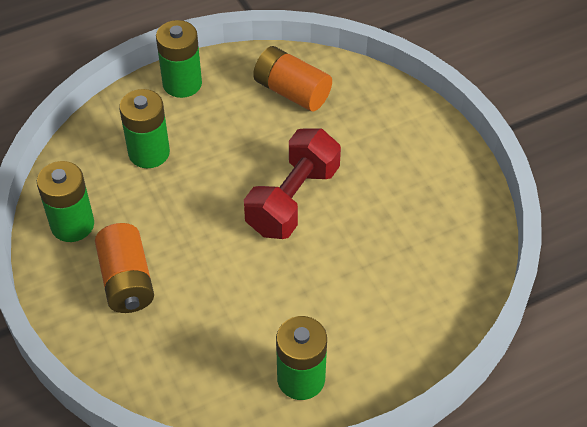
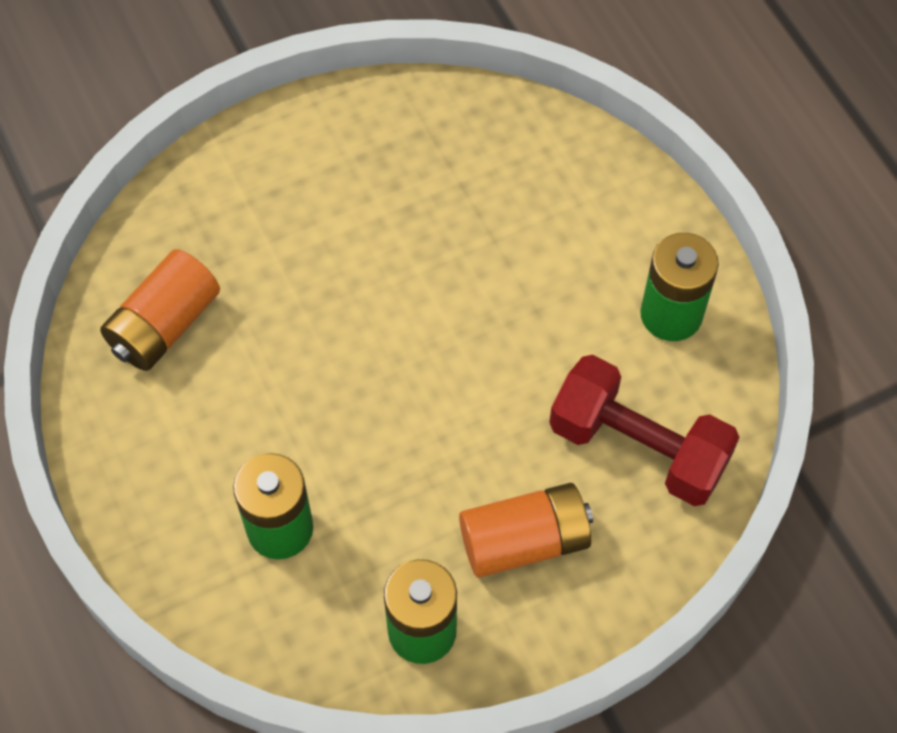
camera: 90 degrees left, 10 degrees up
green battery [156,20,202,98] -> none
red dumbbell [244,129,341,239] -> red dumbbell moved to [549,355,740,506]

